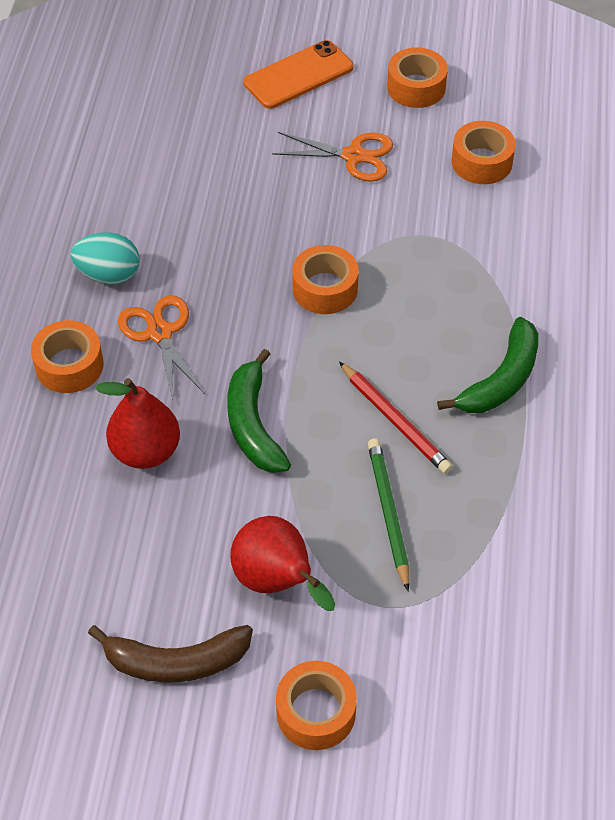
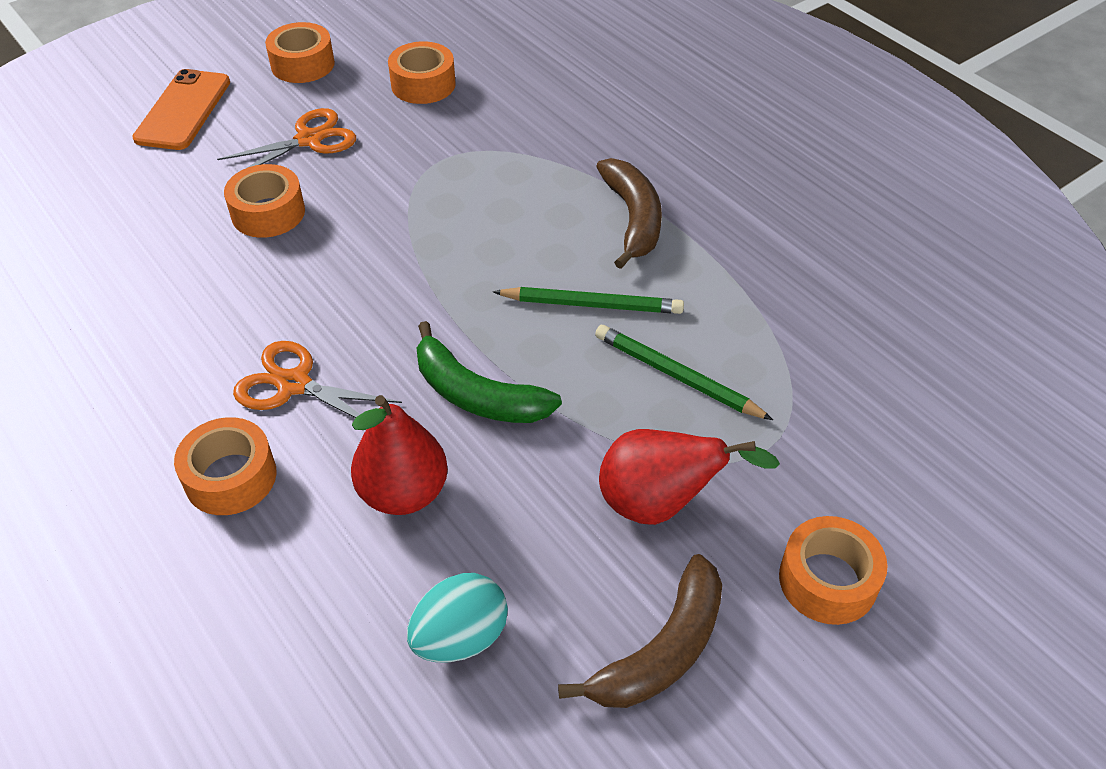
camera: 45 degrees left, 5 degrees down
turquoise egg [71,232,140,285] -> turquoise egg moved to [407,573,508,662]
orange tape [292,245,359,314] -> orange tape moved to [224,164,305,238]
red pencil [339,362,453,474] -> green pencil [493,287,684,314]
green banana [437,317,539,413] -> brown banana [596,158,662,269]

